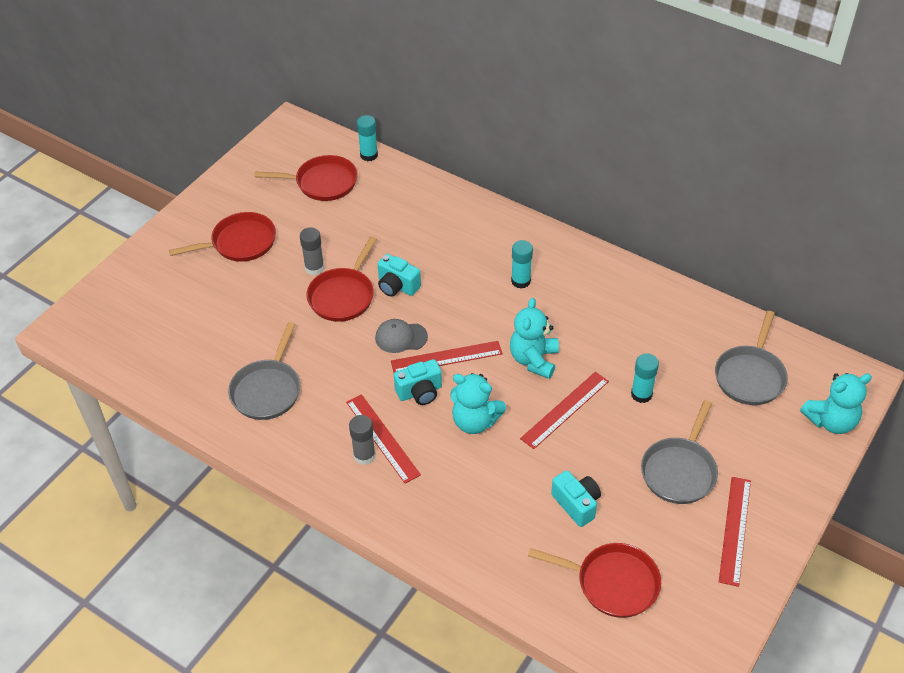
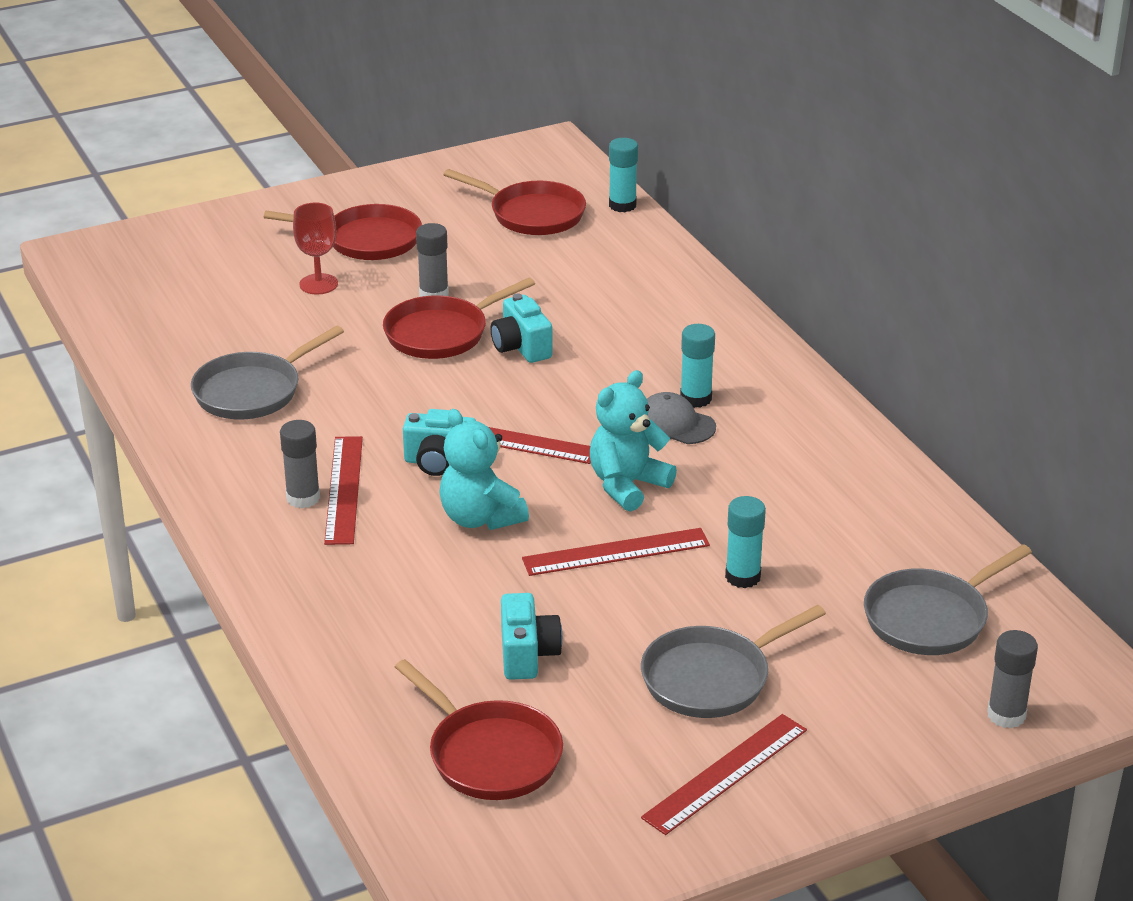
camera: 30 degrees right, 15 degrees down
grey cap [375,319,428,353] -> grey cap moved to [647,392,716,444]
turquoise teddy bear [800,373,872,434] -> grey glue stick [987,630,1038,728]
none -> red goblet [293,202,338,295]

